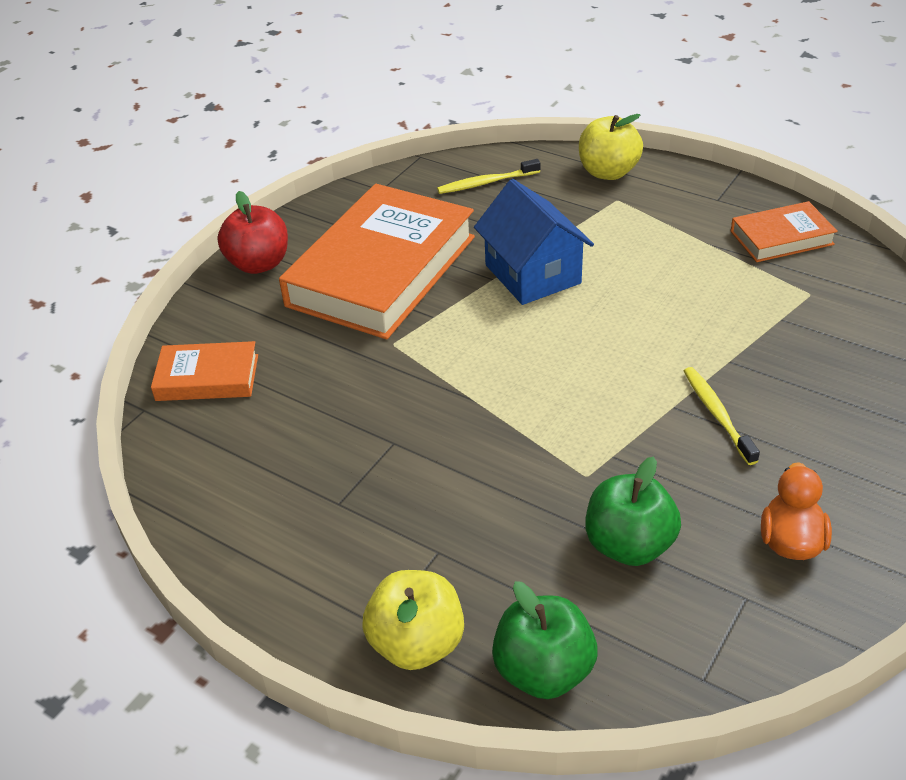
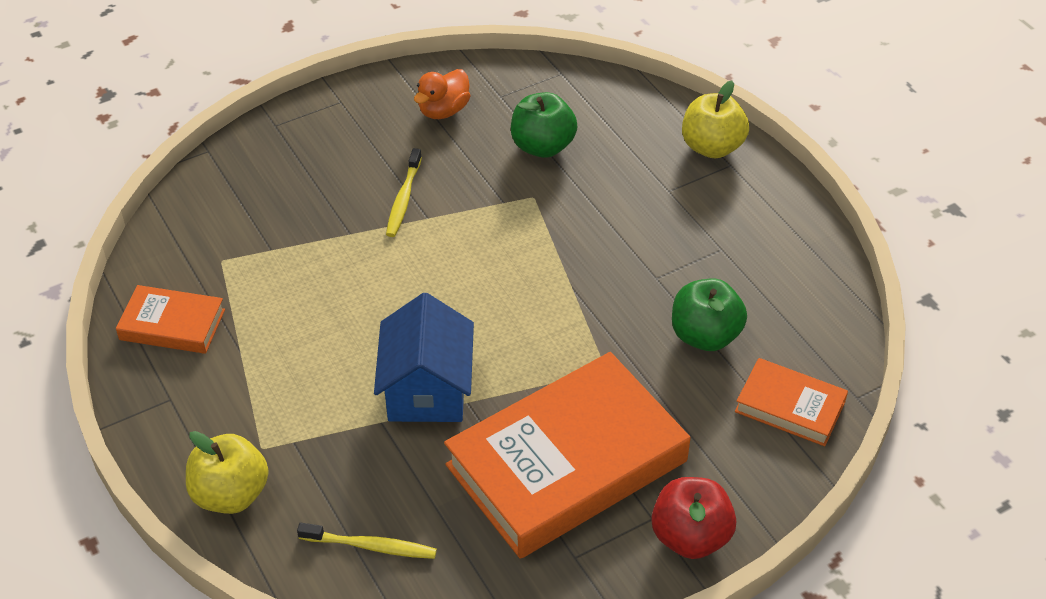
camera: 155 degrees left, 5 degrees up
green apple [492,581,597,699] -> green apple moved to [672,278,747,351]

